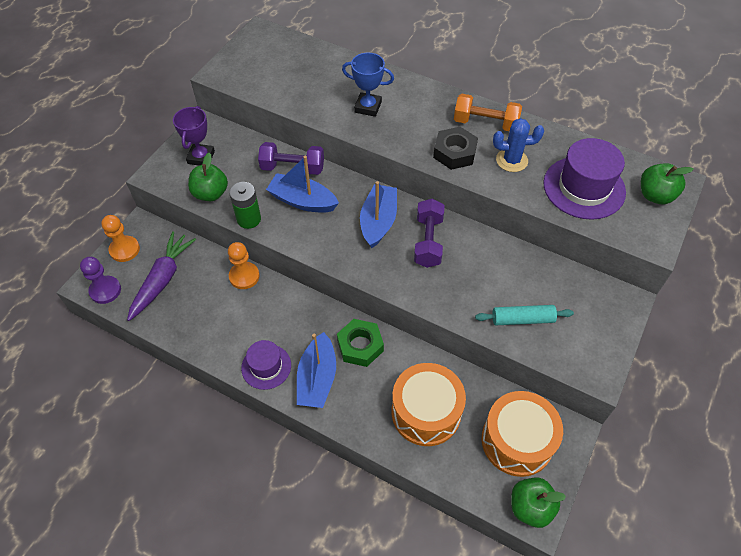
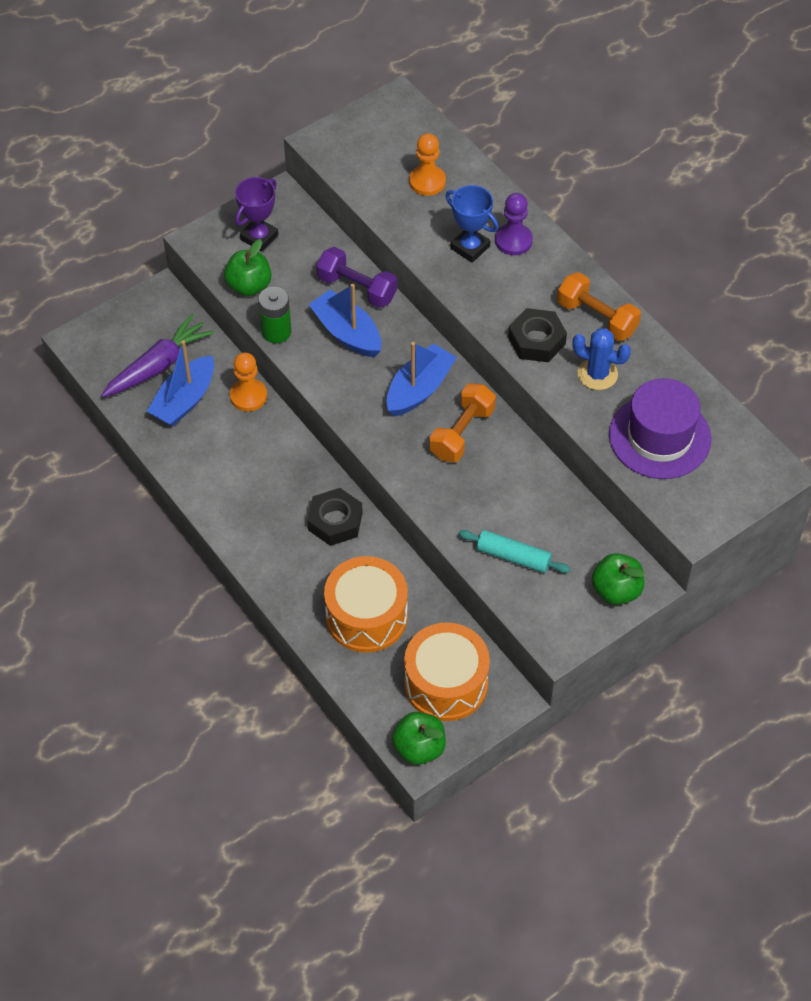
camera: 25 degrees right, 0 degrees up
purple pawn [80,257,121,304] -> purple pawn moved to [495,193,533,255]
orange pawn [101,215,140,262] -> orange pawn moved to [409,133,446,196]
purple hat [241,340,291,390] -> none
blue boat [297,332,336,408] -> blue boat moved to [147,340,214,427]
green nut [337,319,384,367] -> black nut [307,488,362,546]
purple dumbbell [414,199,444,268] -> orange dumbbell [430,383,496,462]
green apple [641,163,694,204] -> green apple moved to [592,553,645,605]

